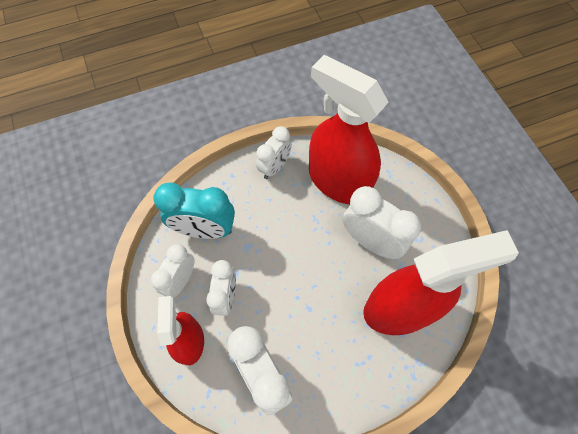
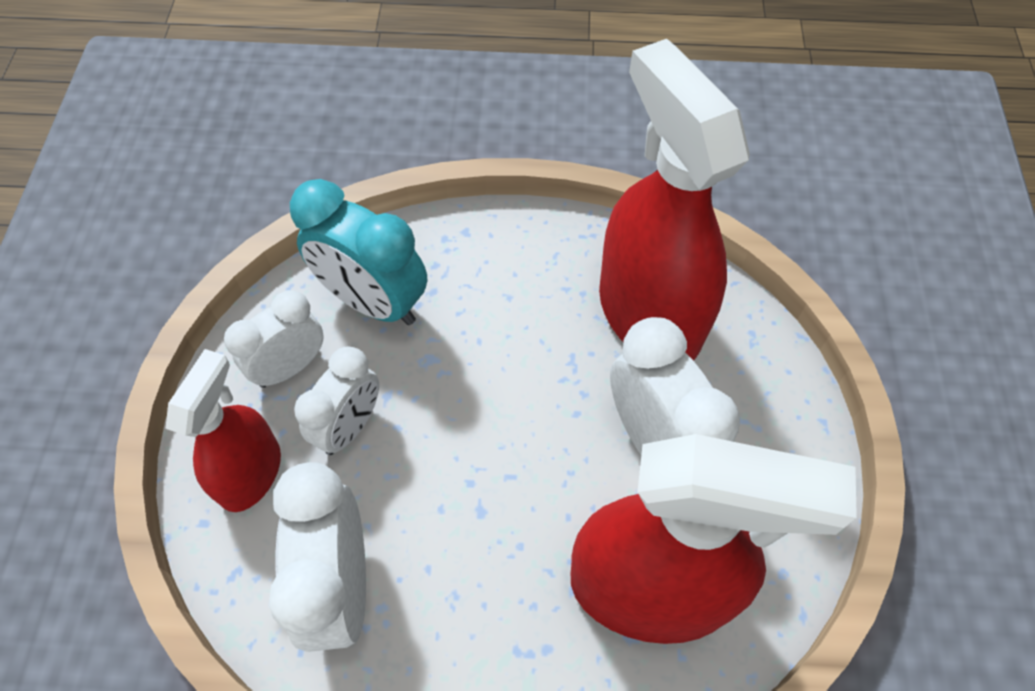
camera: 25 degrees right, 5 degrees down
white clock [256,126,292,179] -> none

